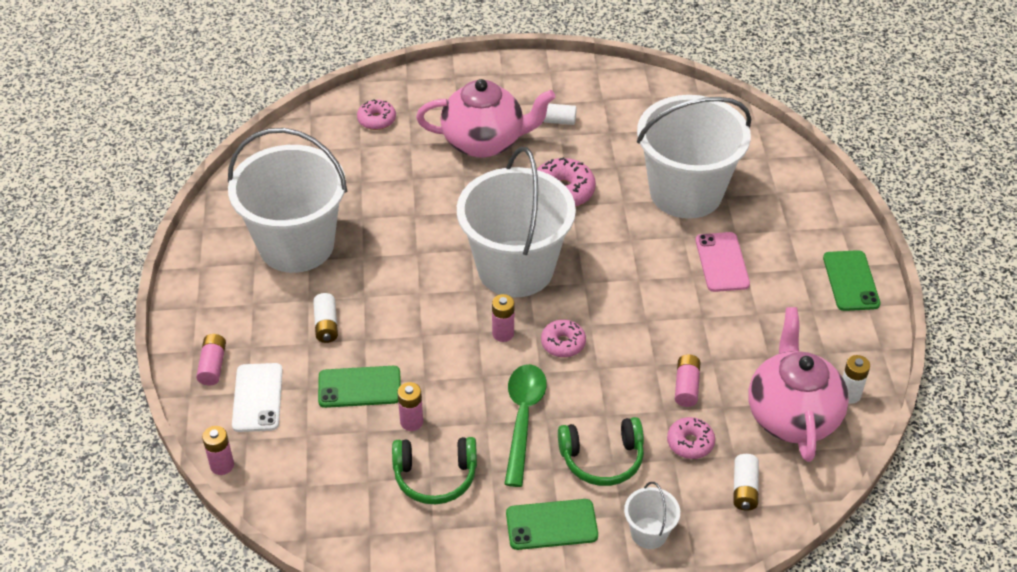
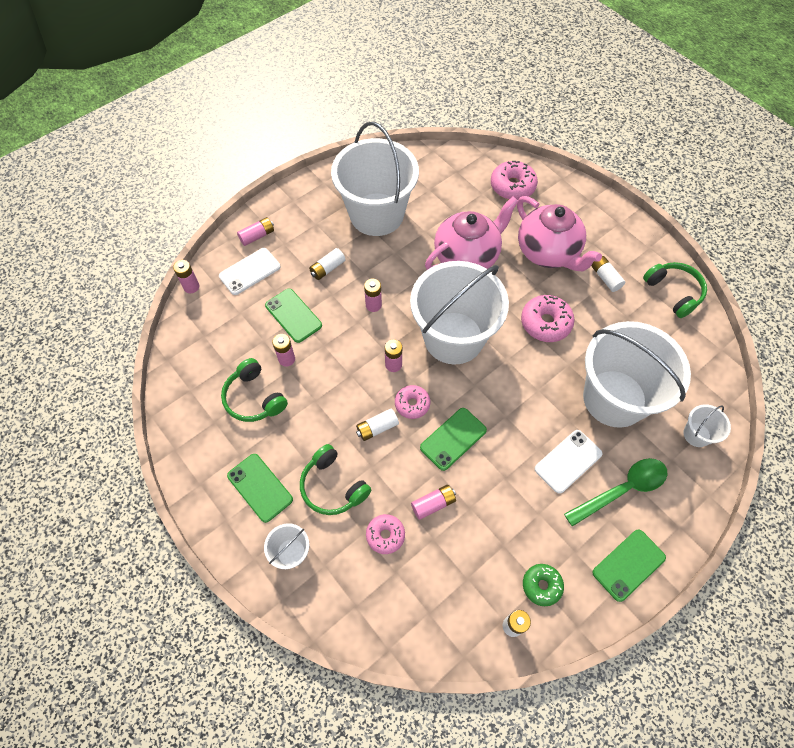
camera: 55 degrees right, 15 degrees up
pink donut [357,99,396,130] -> pink donut [491,161,538,200], size x1.55
green spoon [504,364,547,487] -> green spoon moved to [564,458,667,527]
pink phone [696,232,750,292] -> white phone [535,430,603,494]
white battery [733,454,759,511] -> white battery moved to [356,409,399,441]
pink teapot [748,307,849,462] -> pink teapot moved to [425,196,519,270]
none -> pink battery [364,279,382,312]
none -> green phone [420,408,487,471]
none -> green donut [523,564,564,606]
none -> green headphones [643,262,707,318]
none -> white bucket [683,404,731,447]

